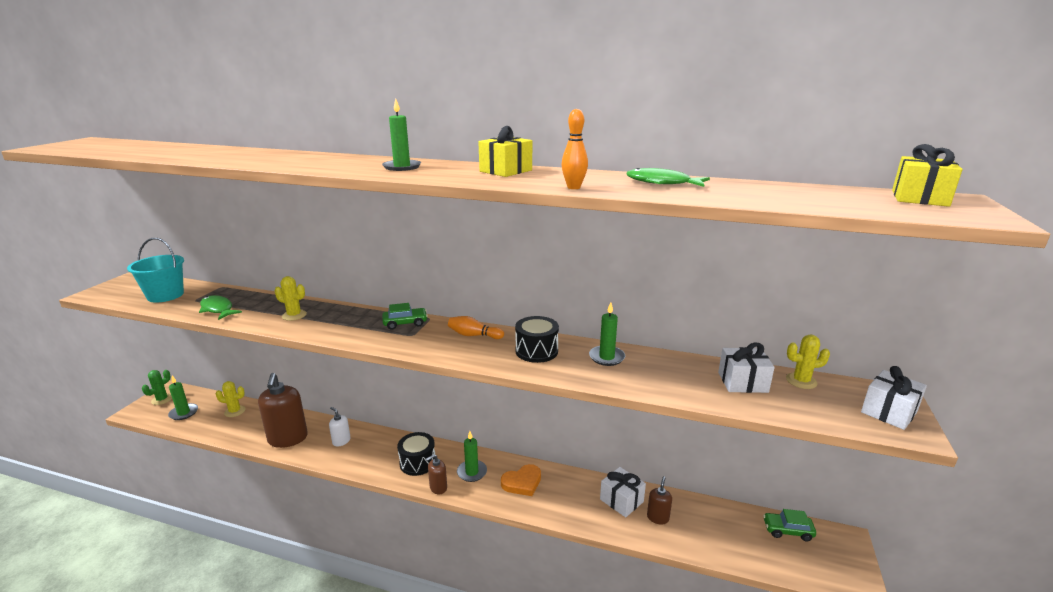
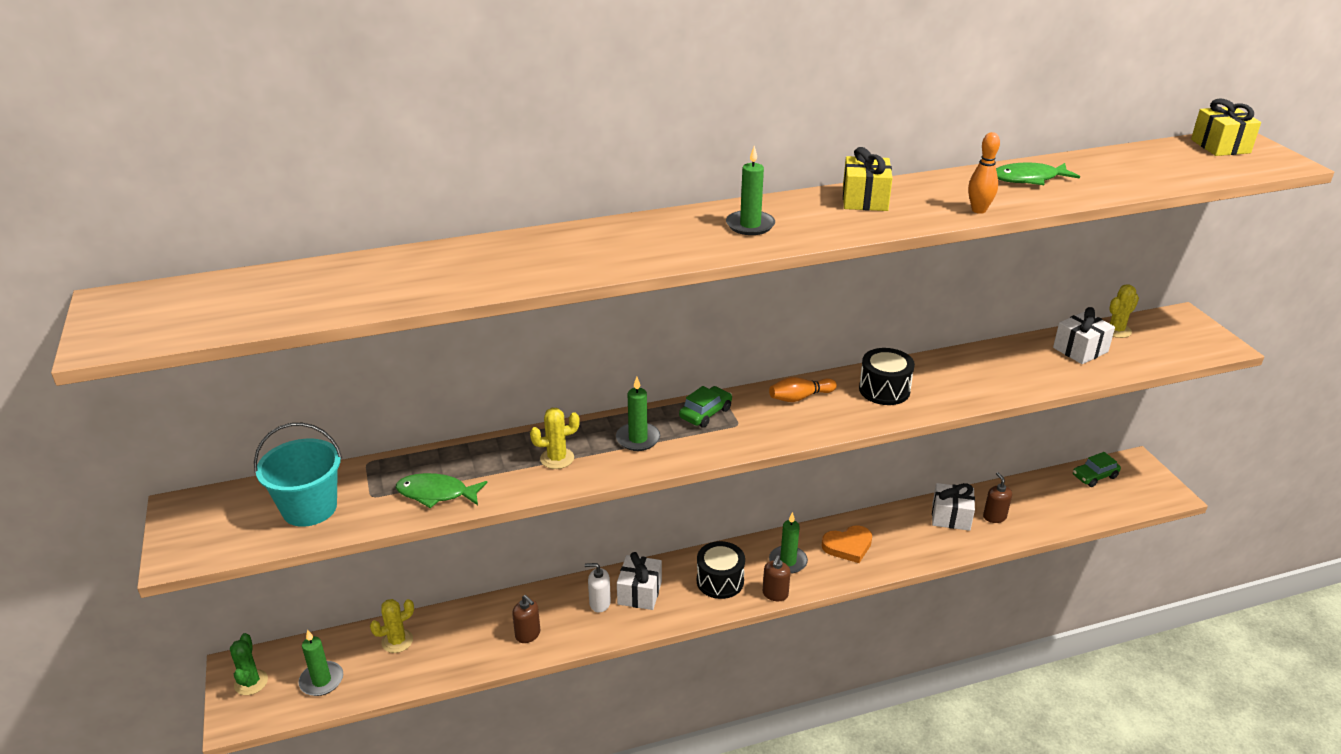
camera: 35 degrees left, 10 degrees up
brown soap dispenser [258,373,308,448] -> brown soap dispenser [512,595,541,643], size x0.49
orange heart [501,464,541,496] -> orange heart turned 45 degrees clockwise [822,525,872,563]
green candle [589,302,625,366] -> green candle moved to [616,377,660,451]
white gift [861,366,927,430] -> white gift moved to [617,552,662,610]

